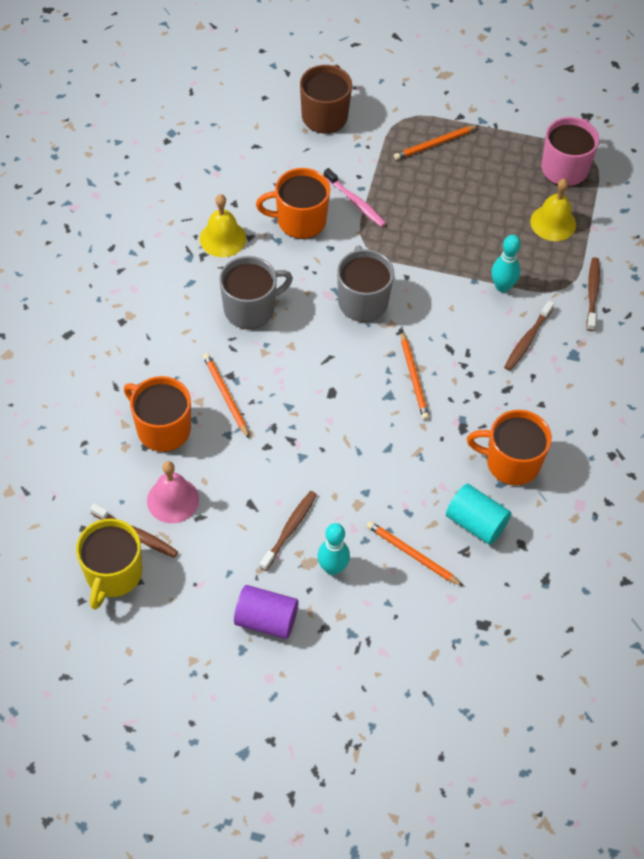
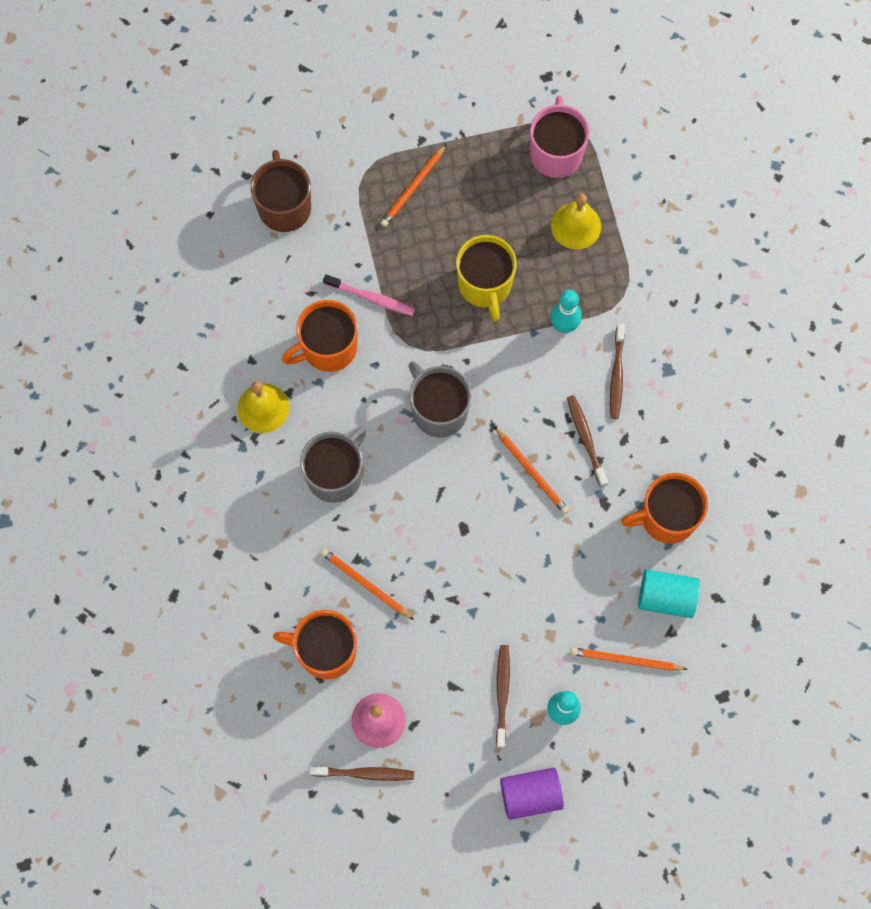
camera: 25 degrees left, 15 degrees up
yellow mug [76,519,142,610] -> yellow mug moved to [456,235,517,321]
brown toothbrush [586,257,600,331] -> brown toothbrush moved to [567,395,608,487]

